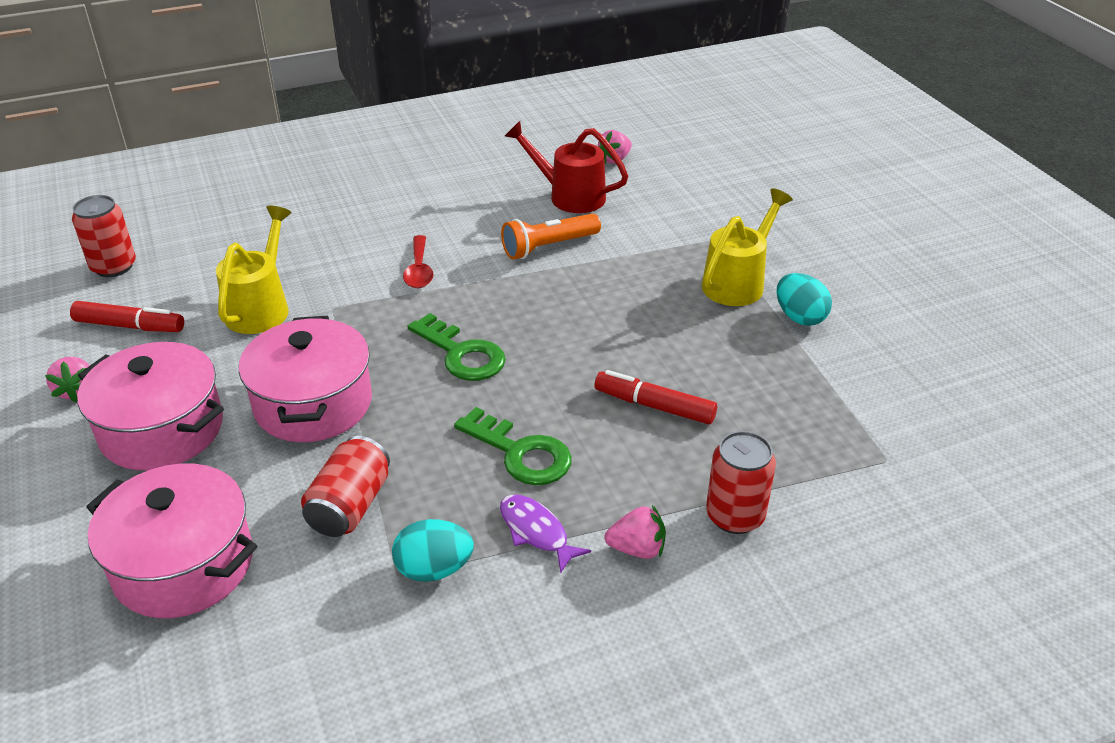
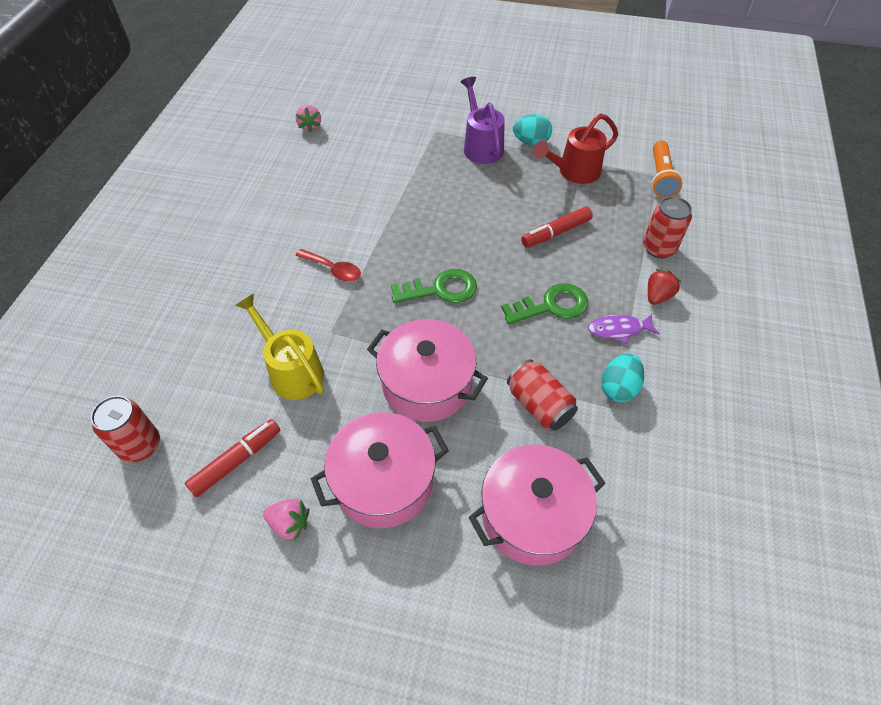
camera: 55 degrees left, 15 degrees up
orange flashlight [501,213,601,259] -> orange flashlight moved to [651,140,683,198]
red watering can [505,121,628,213] -> red watering can moved to [533,114,618,184]
pink strawberry [605,505,666,559] -> red strawberry [648,269,682,305]
yellow watering can [702,188,793,306] -> purple watering can [461,77,505,164]

